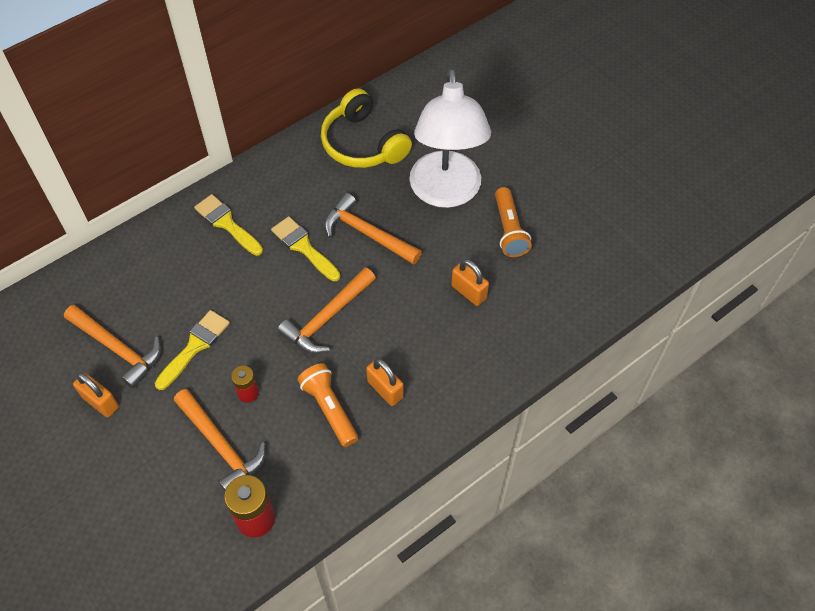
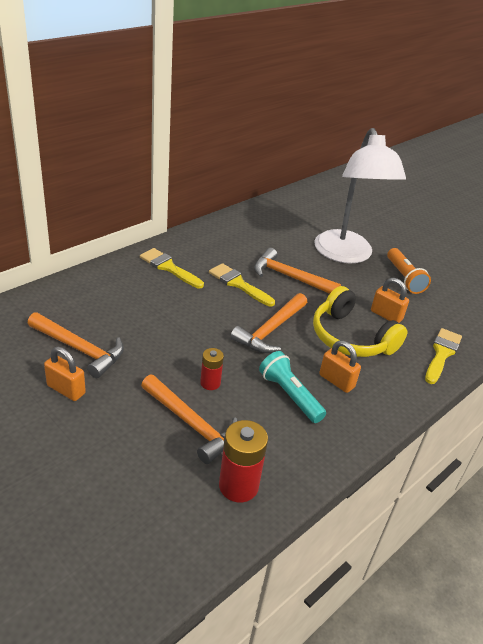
camera: 10 degrees left, 20 degrees down
yellow brush [155,310,230,390] -> yellow brush moved to [425,328,462,384]
orange flashlight [297,363,358,447] -> turquoise flashlight [259,351,326,423]
yellow headphones [321,88,412,168] -> yellow headphones moved to [313,286,407,357]

